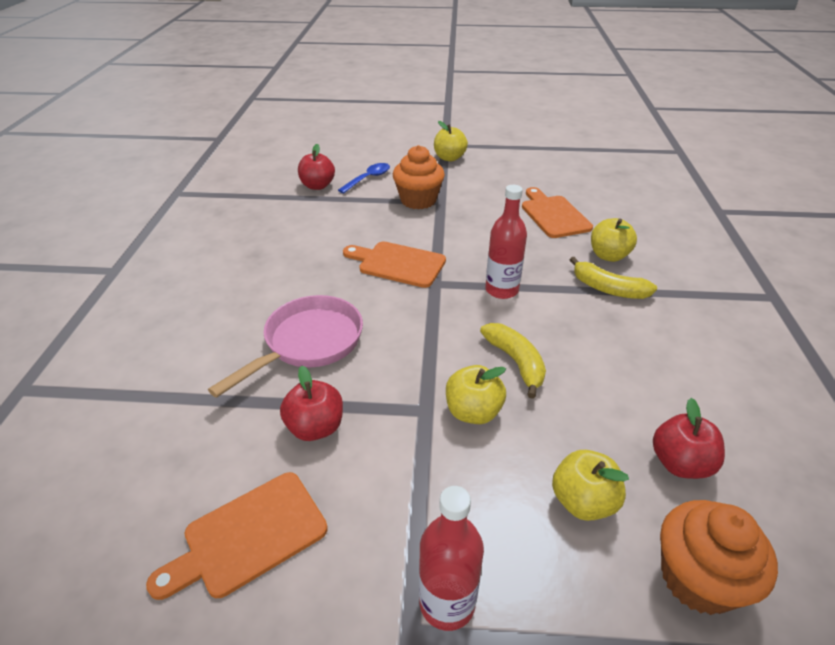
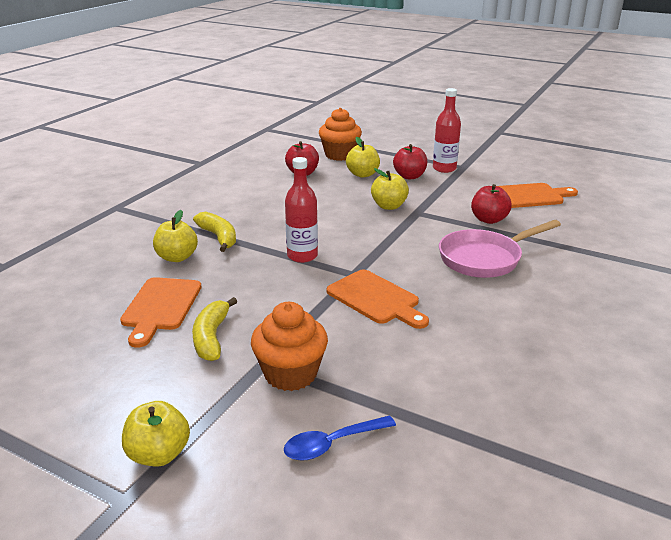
camera: 155 degrees left, 10 degrees down
red apple [298,144,335,190] -> red apple moved to [393,144,427,179]
yellow banana [480,323,546,399] -> yellow banana moved to [192,297,237,361]

